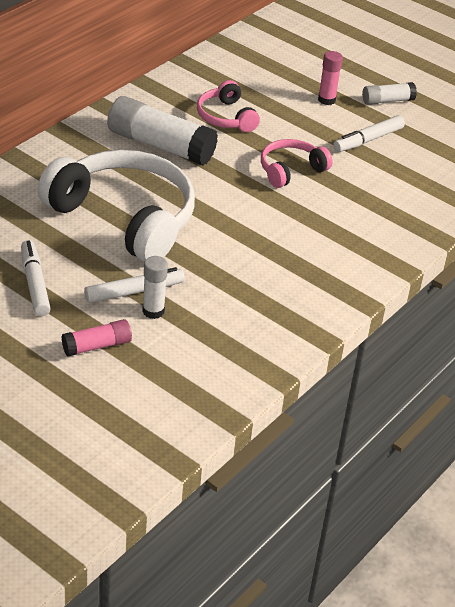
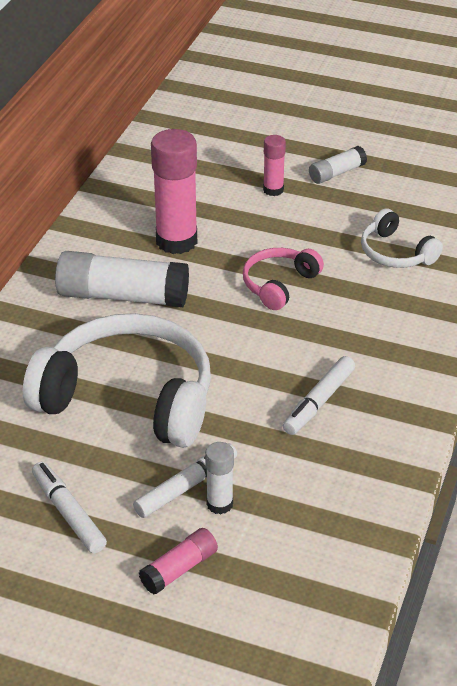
camera: 15 degrees left, 0 degrees up
pink headphones [197,80,260,132] -> pink glue stick [151,129,197,254]
white marker [333,115,405,152] -> white marker moved to [283,356,355,435]
none -> white headphones [361,208,443,268]

